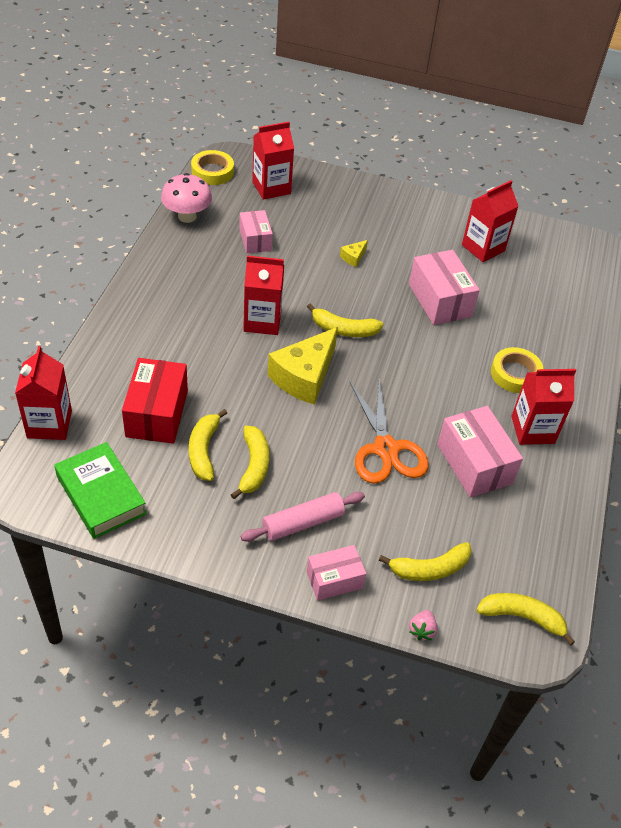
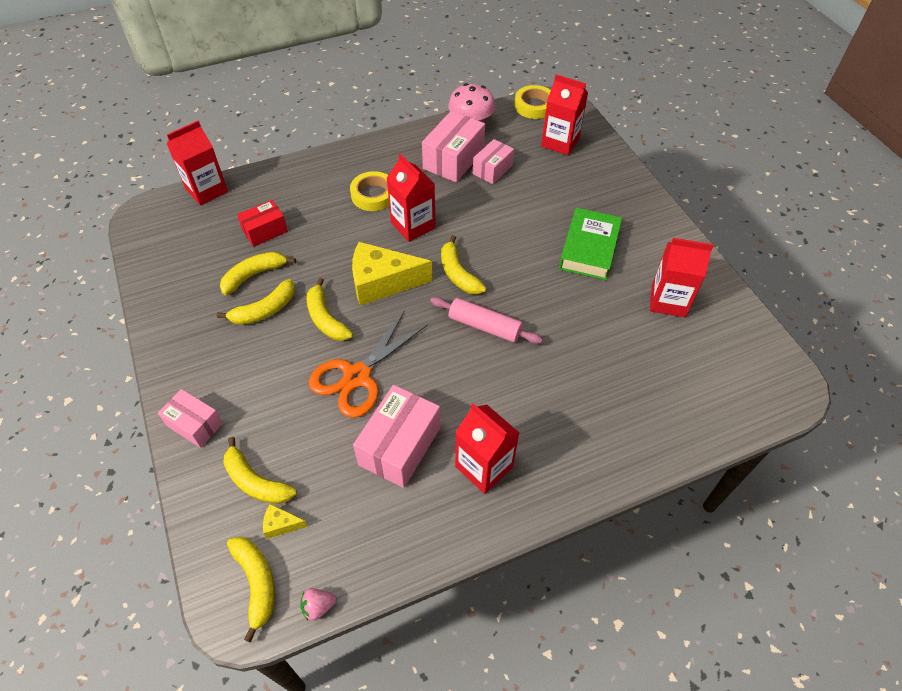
camera: 55 degrees right, 5 degrees up
green book [54,442,147,539] -> green book moved to [559,208,622,280]
red box [122,358,188,444] -> red box [237,200,288,247], size x0.63
pink rolling pin [241,492,365,542] -> pink rolling pin moved to [430,297,543,344]
yellow cheese [340,240,368,267] -> yellow cheese moved to [263,504,308,539]
pink box [409,250,480,325] -> pink box moved to [422,111,485,182]
pink strawberry [409,610,437,641] -> pink strawberry moved to [300,588,336,621]
yellow tape [491,347,543,393] -> yellow tape moved to [350,171,389,211]
none -> yellow banana [307,278,353,341]

